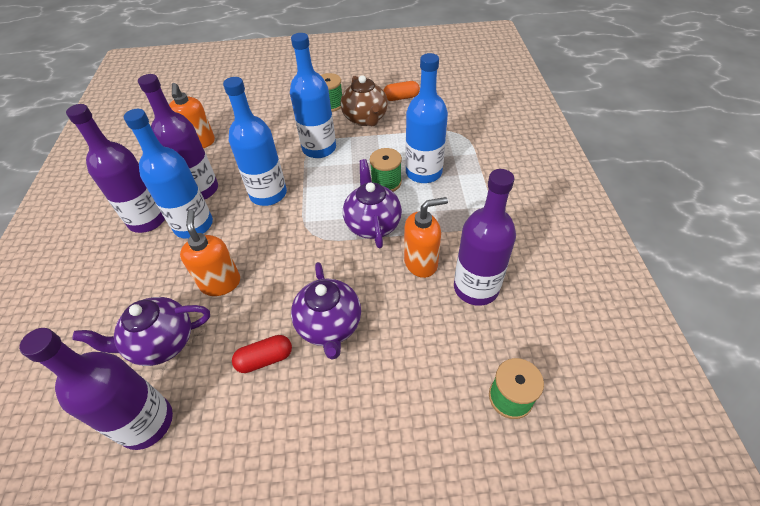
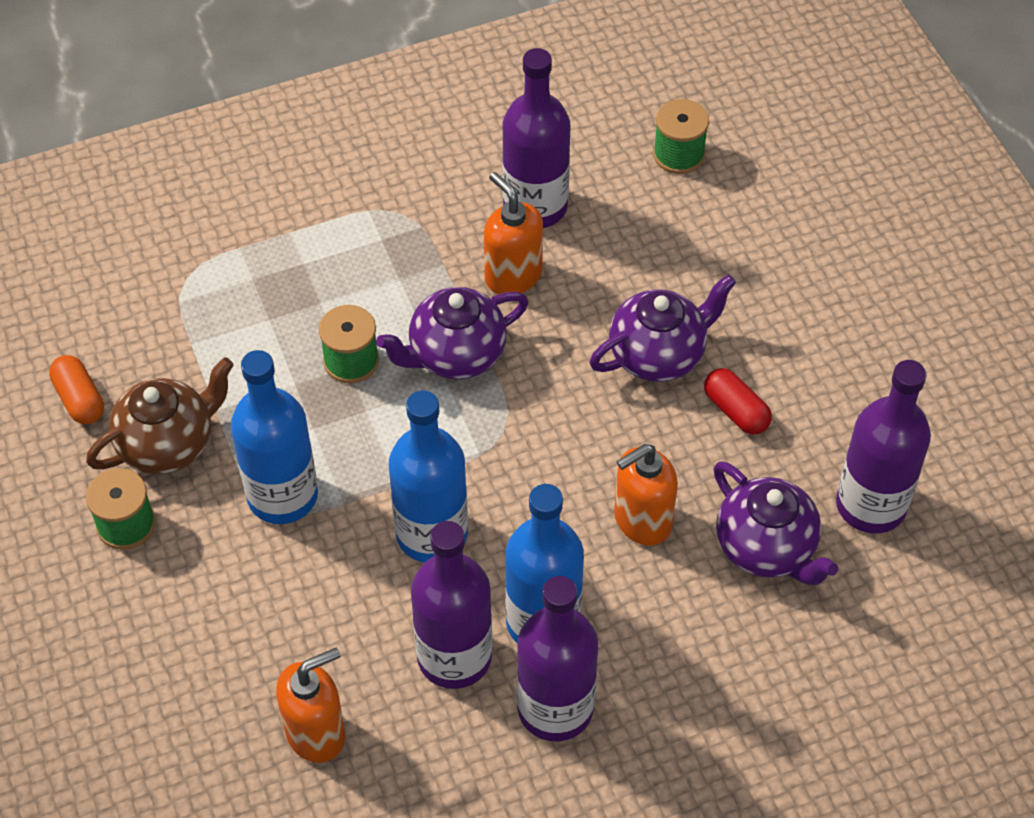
camera: 110 degrees left, 5 degrees up
blue bottle [405,53,448,183] -> none

